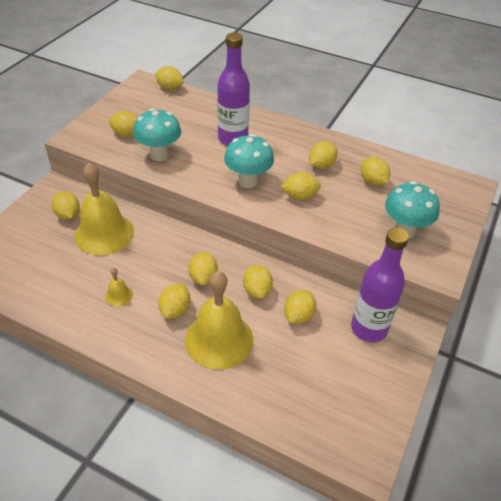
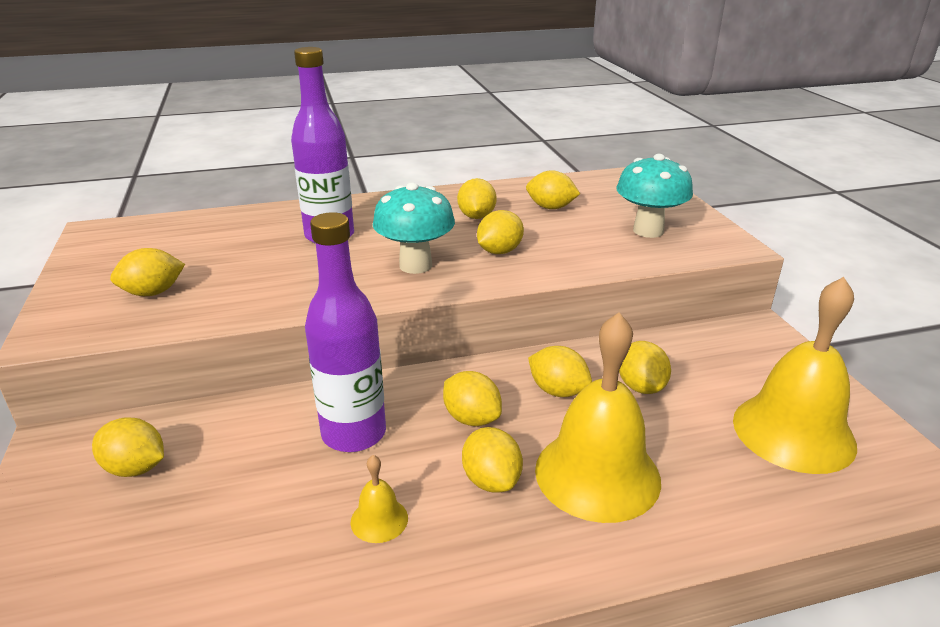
camera: 40 degrees left, 15 degrees down
yellow bell [74,163,134,256] -> yellow bell moved to [733,277,857,474]
turquoise mushroom [133,108,181,161] -> none
yellow lemon [155,66,184,90] -> none
purple bottle [351,228,409,342] -> purple bottle moved to [305,212,386,452]

